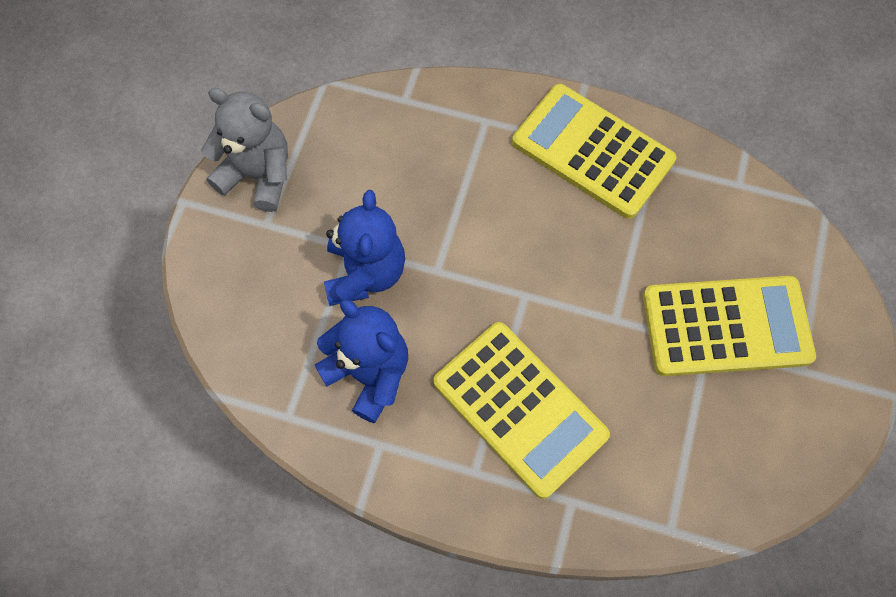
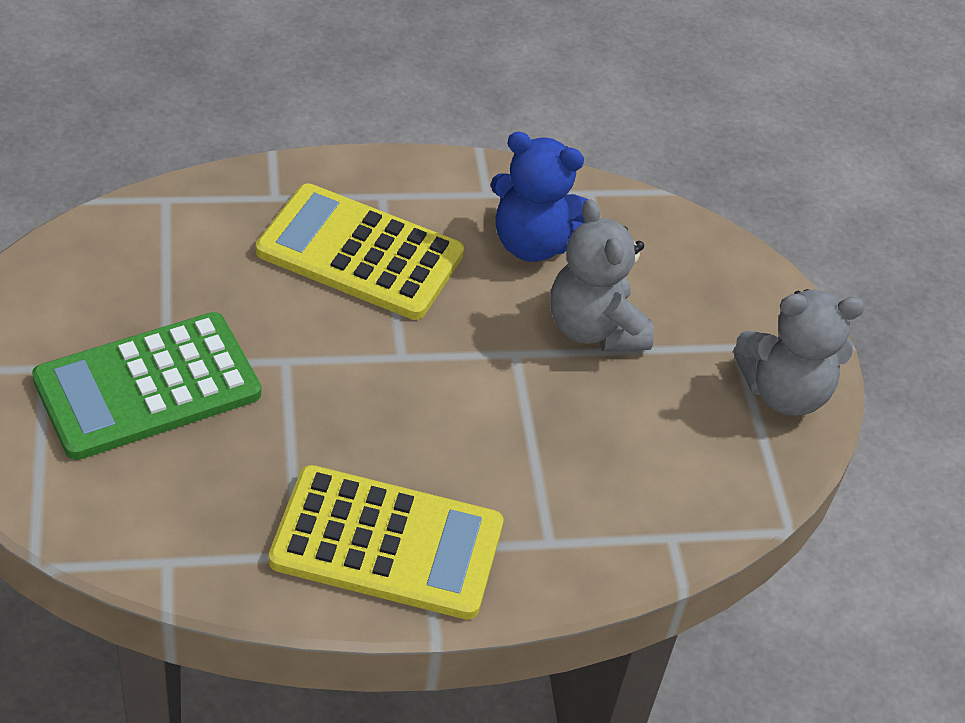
camera: 150 degrees right, 20 degrees down
blue teddy bear [324,190,405,306] -> grey teddy bear [550,199,654,351]
yellow calculator [643,276,816,376] -> green calculator [32,312,261,460]

